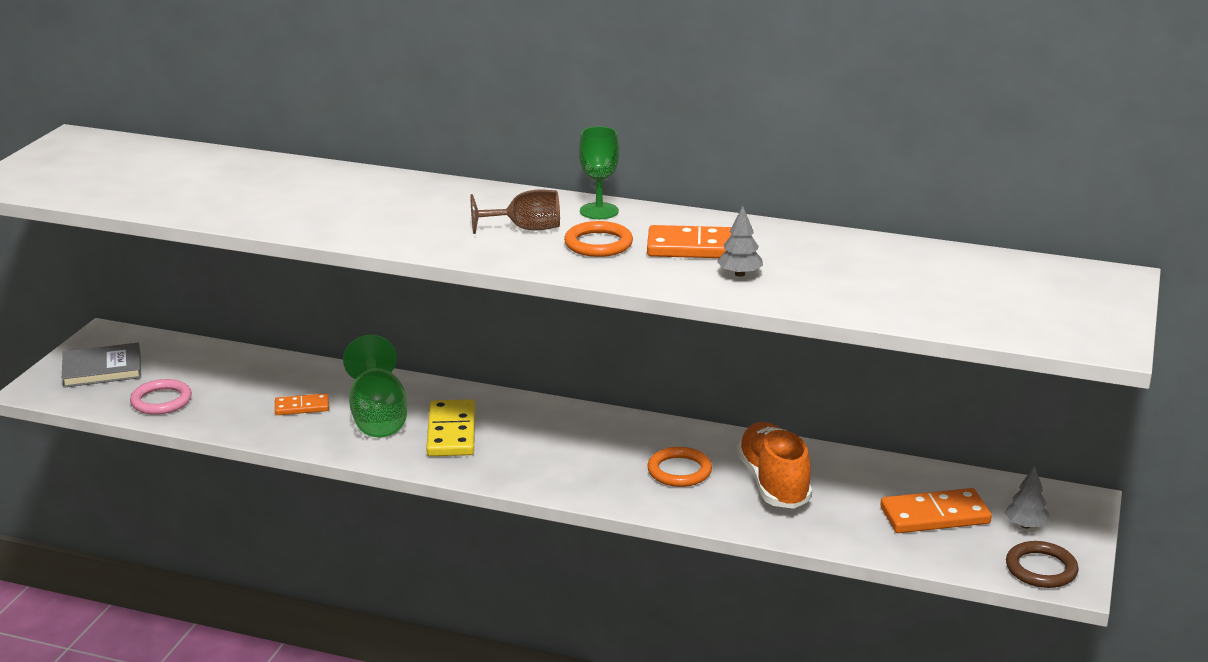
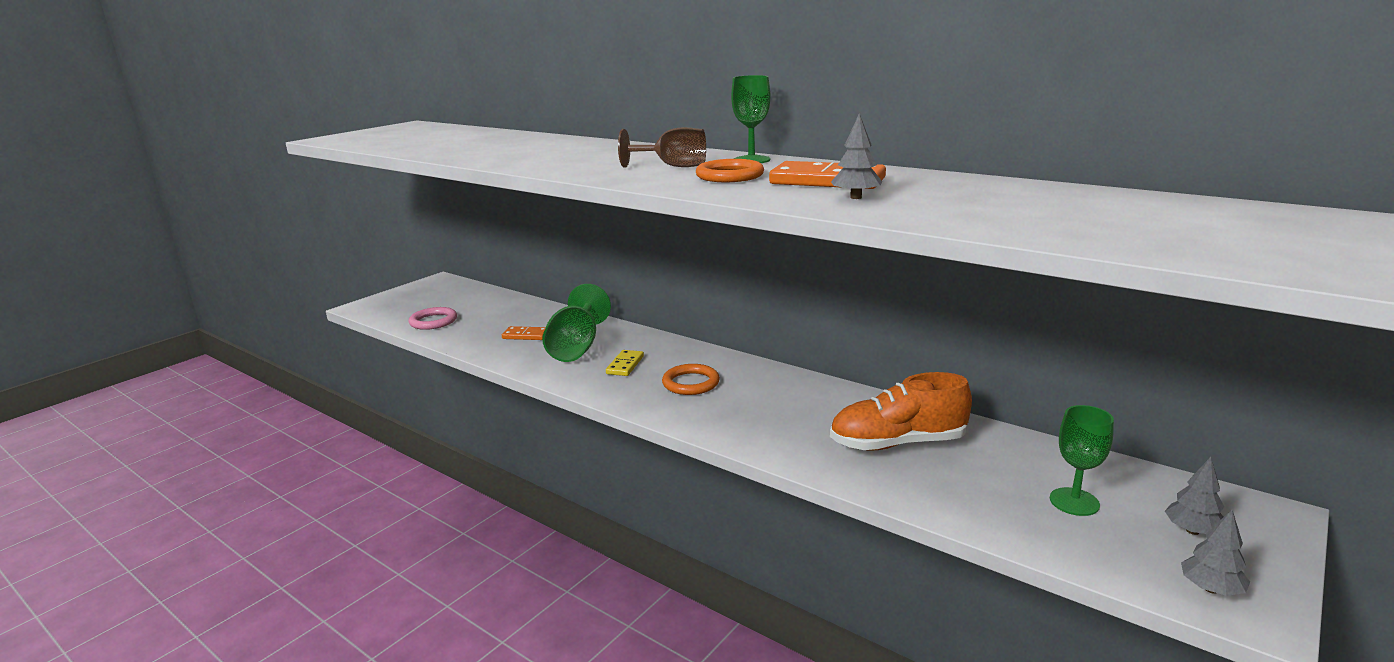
camera: 20 degrees right, 5 degrees down
grey book [62,343,141,388] -> none
yellow domino [426,399,475,456] -> yellow domino [606,350,644,376], size x0.59
orange ring [647,447,712,487] -> orange ring moved to [662,364,720,395]
orange shoe [736,422,812,509] -> orange shoe turned 105 degrees counterclockwise [830,372,972,451]
orange domino [880,488,992,533] -> green goblet [1050,405,1114,516]
brown ring [1006,541,1079,588] -> grey tree [1181,510,1250,596]

